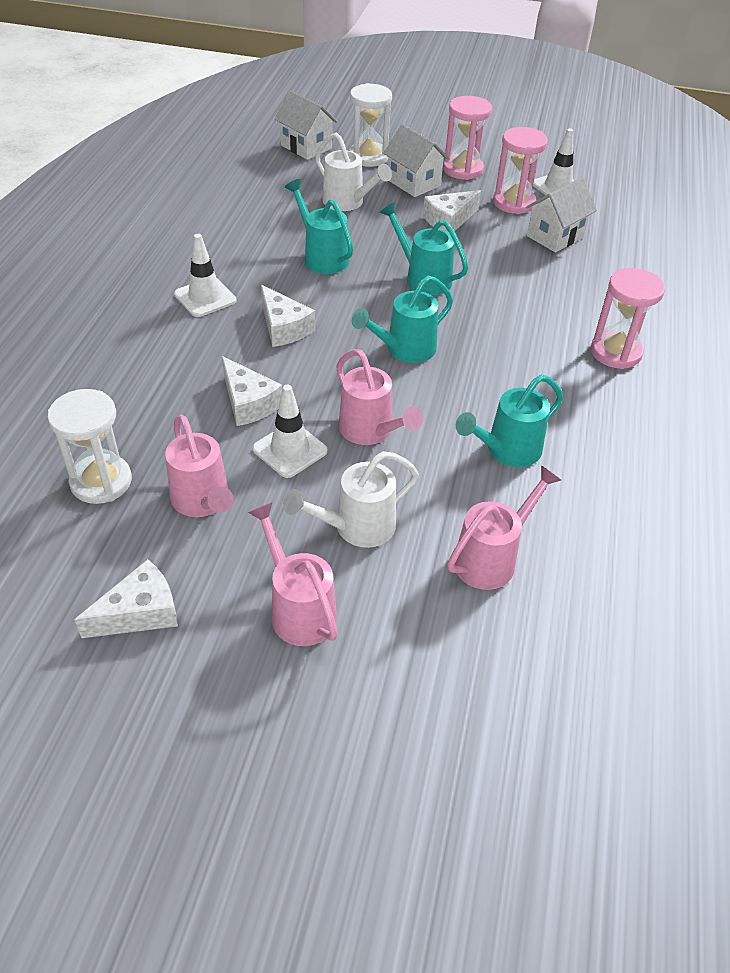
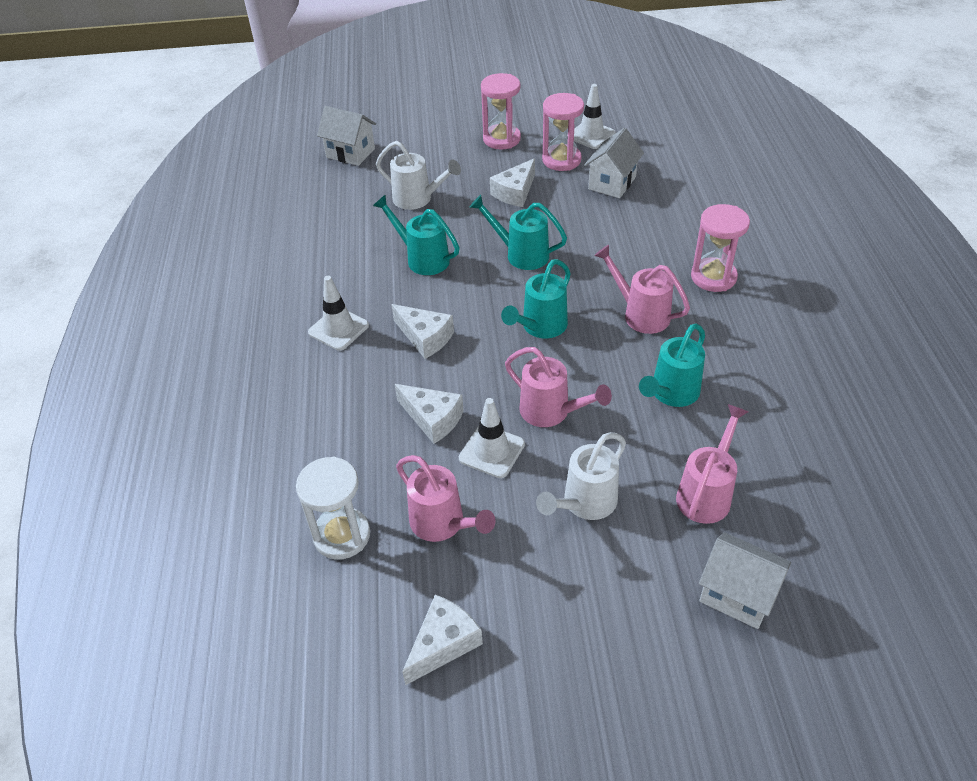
camera: 15 degrees left, 0 degrees up
pink watering can [248,502,338,646] -> pink watering can moved to [594,245,690,334]
white hourglass [349,83,392,167] -> none
white house [383,124,449,197] -> white house moved to [699,532,791,629]

